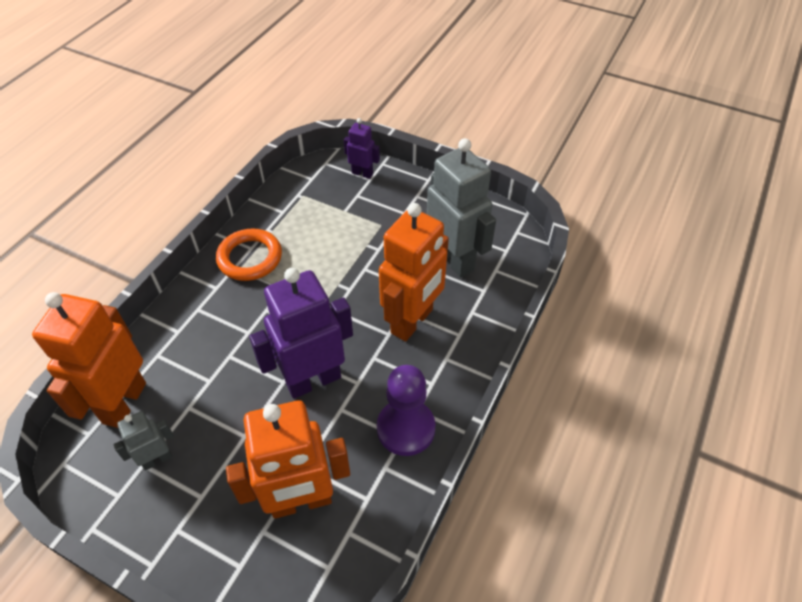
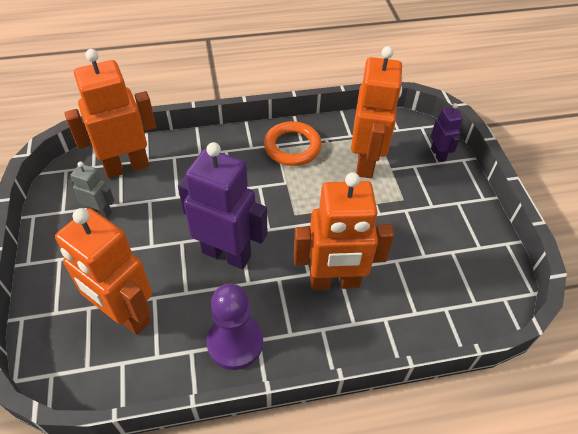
camera: 50 degrees right, 0 degrees up
grey robot [427,138,496,277] -> none
none -> orange robot [351,46,403,178]

